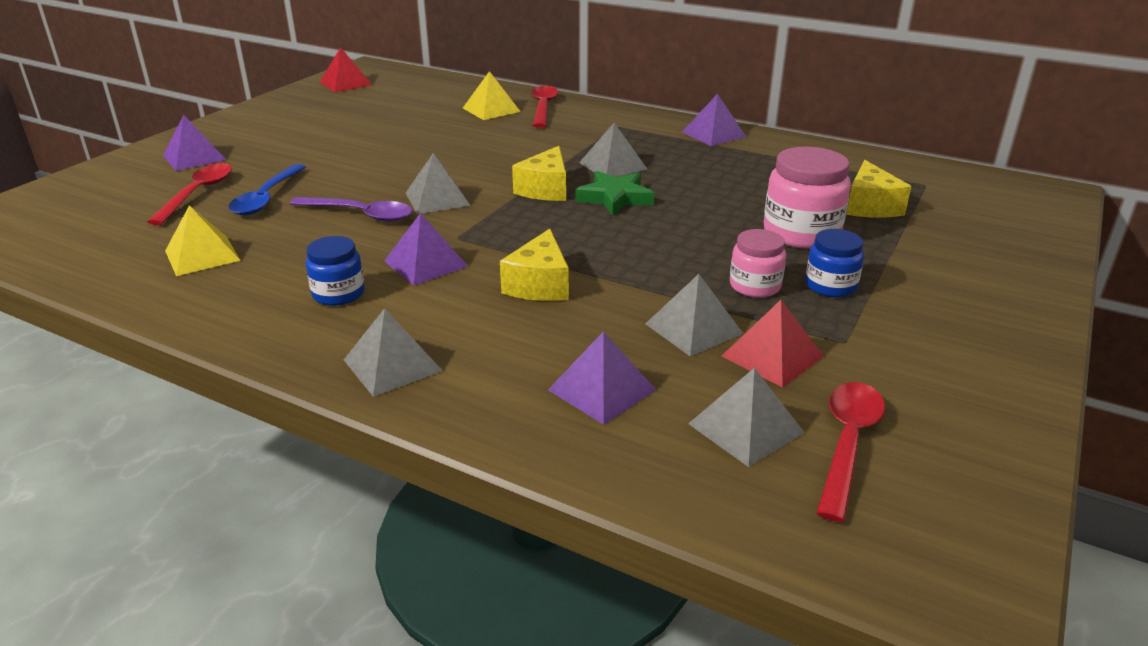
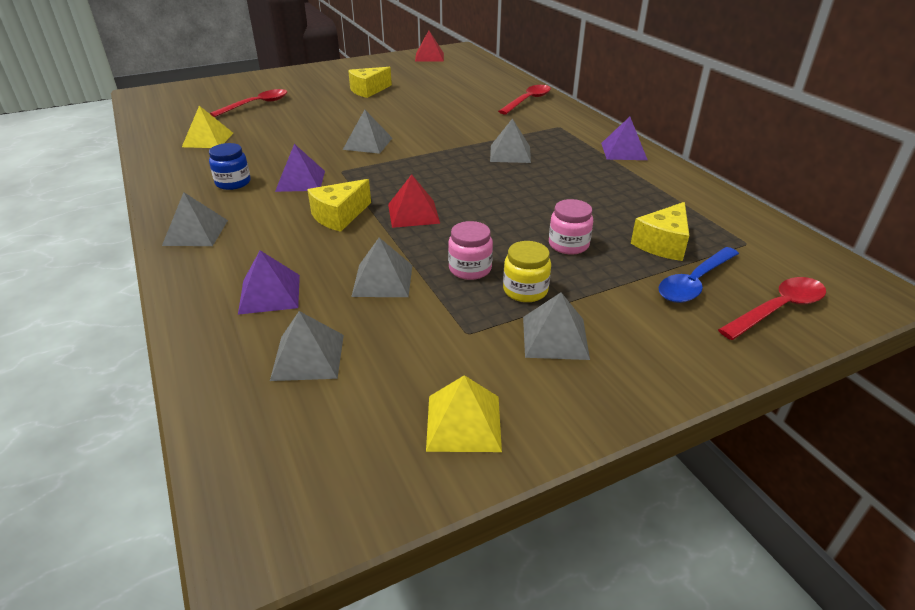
camera: 35 degrees right, 5 degrees up
purple pyramid [163,115,226,171] -> none
blue spoon [228,164,306,215] -> blue spoon moved to [658,247,739,303]
purple spoon [290,197,412,222] -> none
yellow pyramid [463,71,521,120] -> yellow pyramid moved to [426,375,502,452]
yellow cheese [512,146,566,201] -> yellow cheese moved to [348,67,392,98]
green star [576,171,654,216] -> none
red pyramid [721,300,824,387] -> red pyramid moved to [388,174,440,228]
pink jar [764,146,851,249] -> pink jar [549,199,593,255], size x0.60
blue jar [805,229,864,297] -> yellow jar [503,241,551,302]
red spoon [817,382,885,522] -> red spoon moved to [718,277,826,340]
none -> grey pyramid [523,292,590,360]

